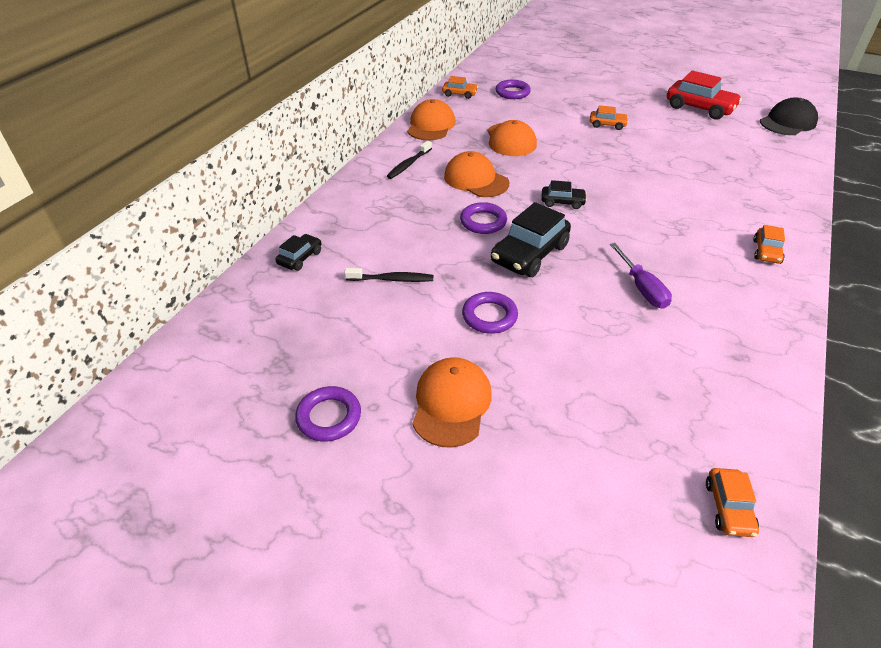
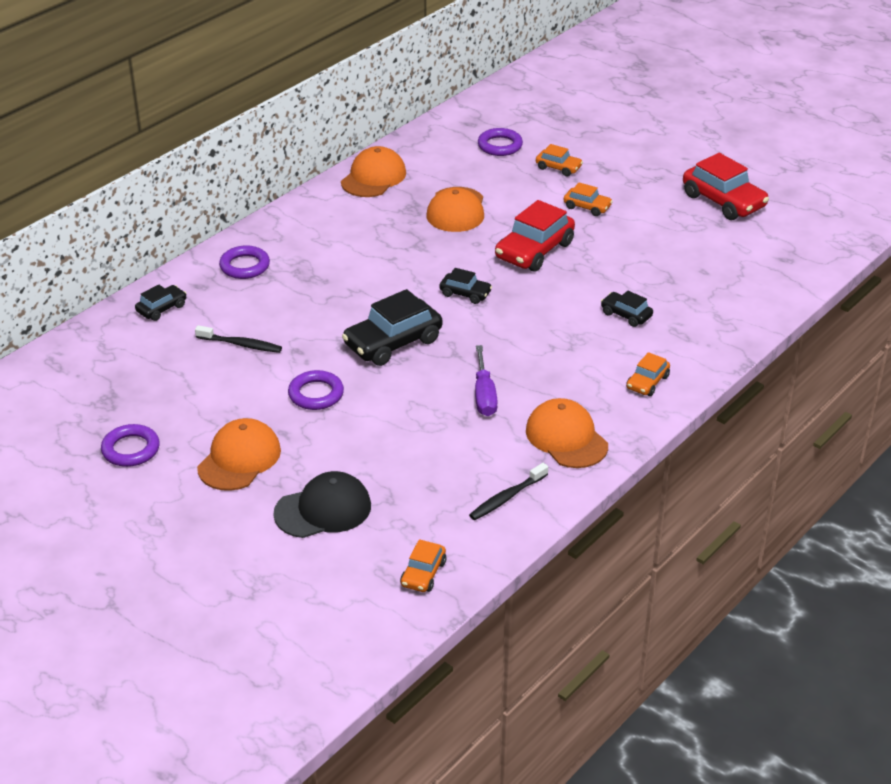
camera: 15 degrees right, 5 degrees down
black toothbrush [387,141,432,179] -> black toothbrush moved to [469,463,548,520]
orange car [442,76,478,99] -> orange car moved to [536,144,583,176]
orange cap [444,151,509,197] -> orange cap moved to [526,398,608,468]
purple ring [460,202,507,234] -> purple ring moved to [219,246,270,279]
black cap [760,97,818,135] -> black cap moved to [273,471,371,538]
none -> red car [495,200,575,272]
none -> black car [601,291,653,327]

